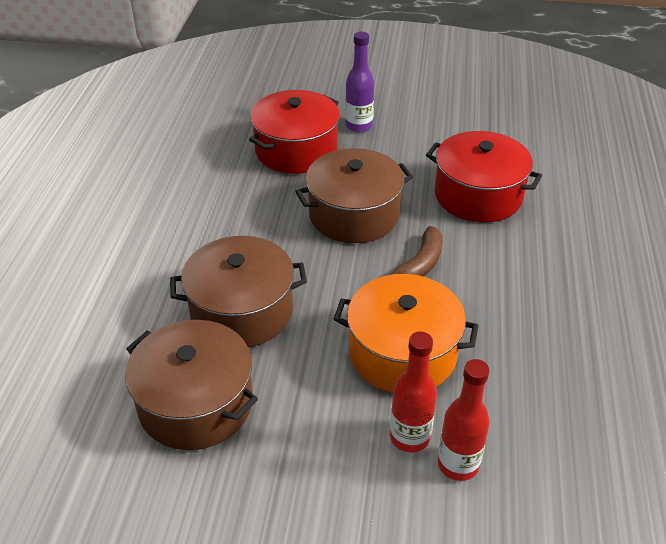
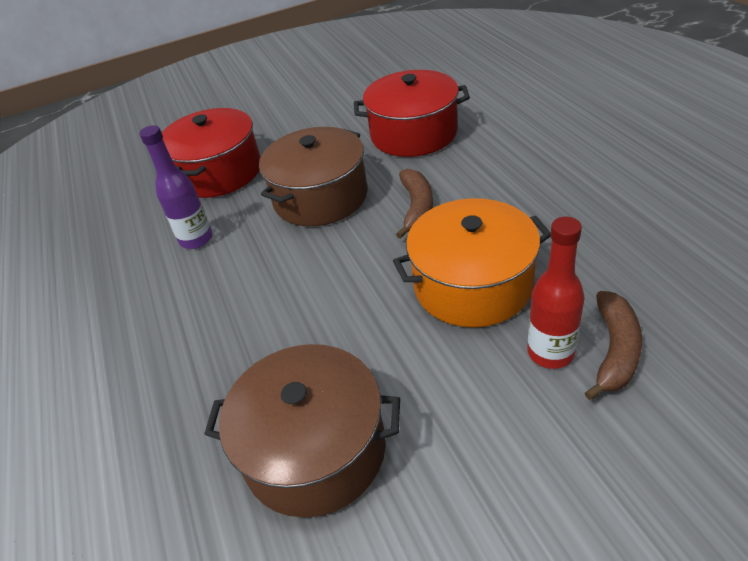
camera: 25 degrees left, 0 degrees up
brown pot [170,236,307,347] -> none
purple bottle [345,32,374,133] -> purple bottle moved to [139,125,213,249]
red bottle [438,359,490,481] -> brown banana [585,291,642,400]

